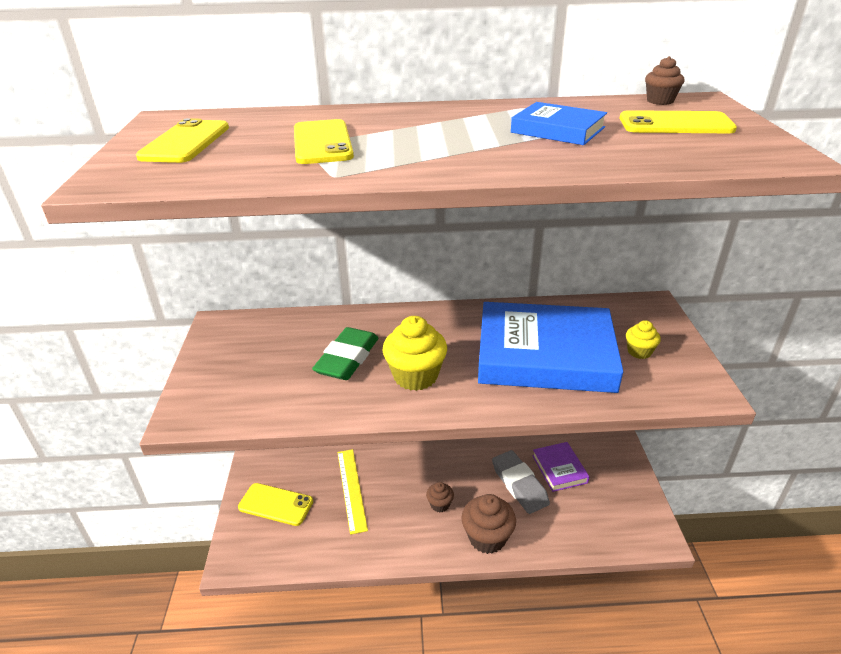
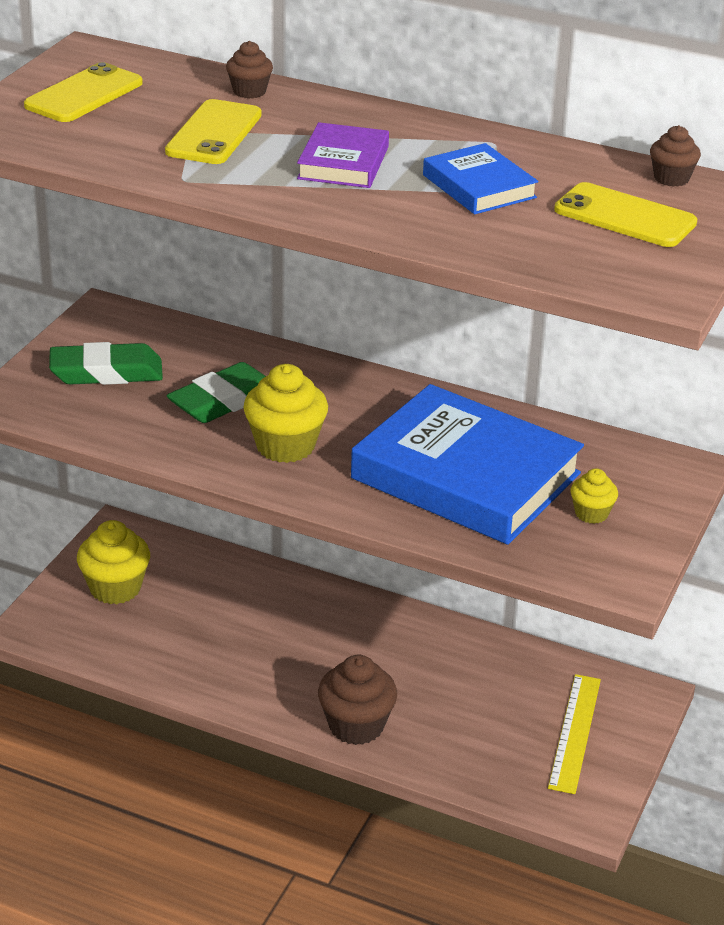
camera: 25 degrees right, 0 degrees up
yellow phone [238,483,313,526] -> yellow cupcake [77,520,150,604]
yellow ruler [337,449,368,535] -> yellow ruler moved to [548,674,601,794]
brown cupcake [426,482,454,512] -> brown cupcake moved to [226,41,273,99]
grey eraser [492,450,550,514] -> none
purple book [532,442,589,492] -> purple book moved to [297,122,389,188]
none -> green eraser [49,342,163,385]

